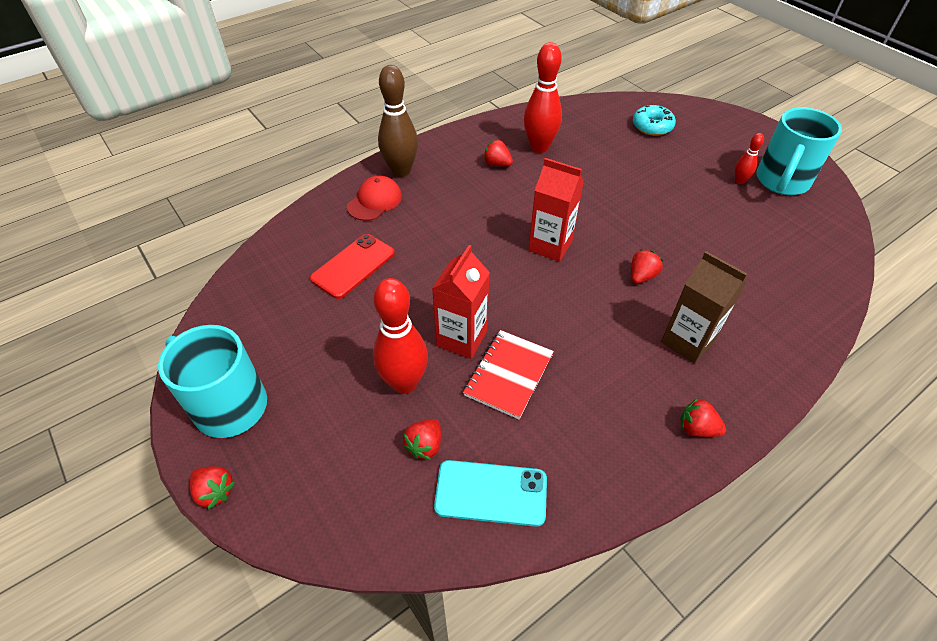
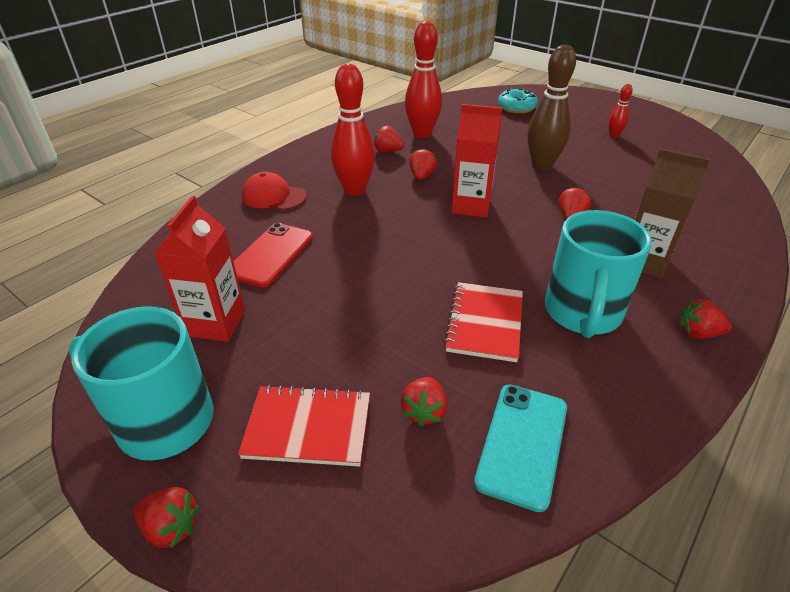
camera: 15 degrees left, 10 degrees down
red cap [347,175,402,221] -> red cap turned 90 degrees counterclockwise [242,172,306,210]
red bowling pin [373,278,428,394] -> red bowling pin moved to [331,64,375,196]
brown bowling pin [378,65,418,177] -> brown bowling pin moved to [527,45,576,171]
red carton [432,245,490,359] -> red carton moved to [154,196,245,342]
turquoise phone [434,460,547,527] -> turquoise phone turned 60 degrees counterclockwise [474,384,567,512]
turquoise mug [756,107,842,195] -> turquoise mug moved to [545,210,652,338]
none -> red notebook [238,385,370,467]
none -> red strawberry [409,148,437,180]

